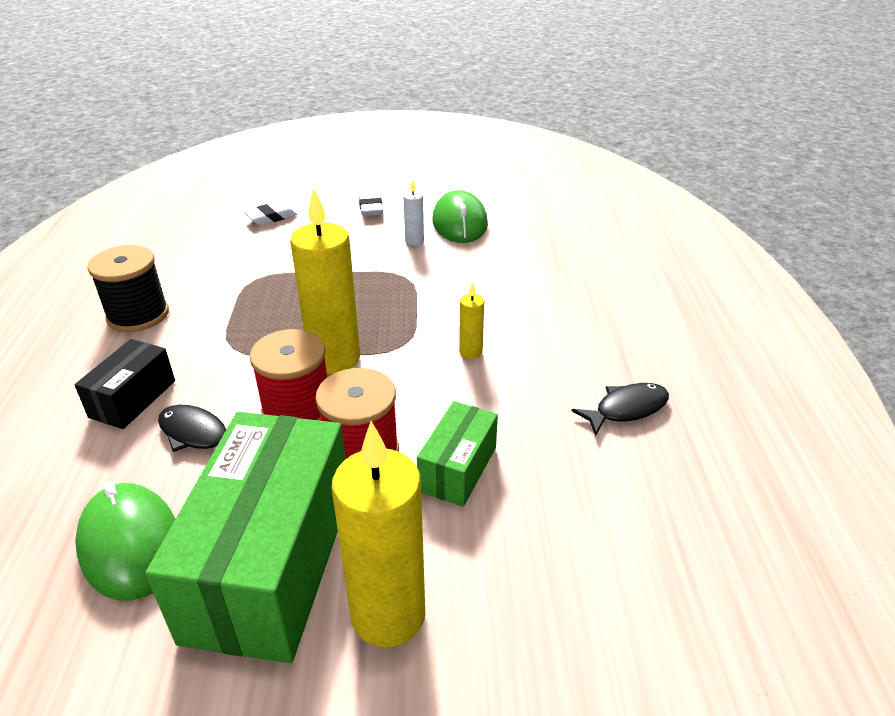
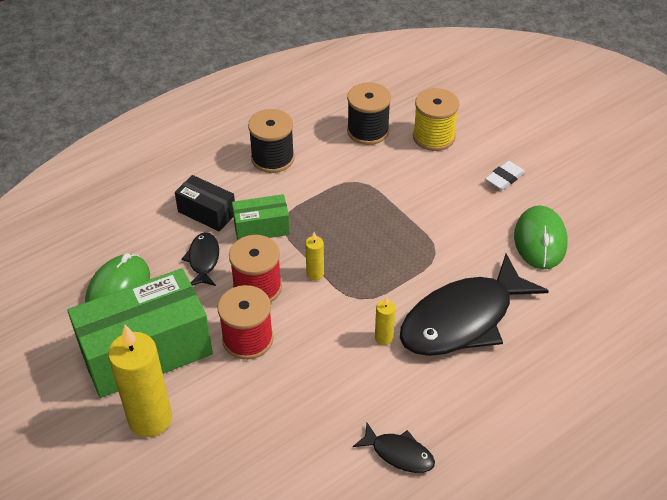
camera: 55 degrees right, 10 degrees up
black box [74,339,175,429] -> black box turned 45 degrees clockwise [175,175,235,231]
white eraser [244,201,297,225] -> yellow spool [413,88,459,151]
yellow candle [290,187,360,374] -> yellow candle [305,232,324,280], size x0.45
white candle [403,180,424,246] -> none
green box [417,401,498,507] -> green box moved to [232,194,290,240]
green mouse [432,190,488,243] -> green mouse turned 45 degrees counterclockwise [514,205,567,269]
none -> black spool [347,82,391,145]
none -> black fish [400,254,549,356]

